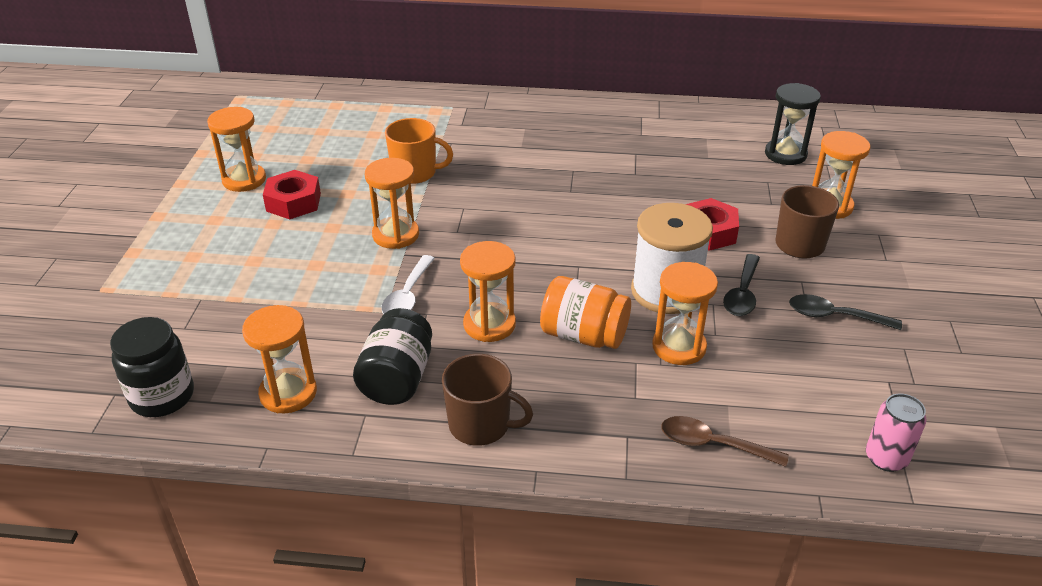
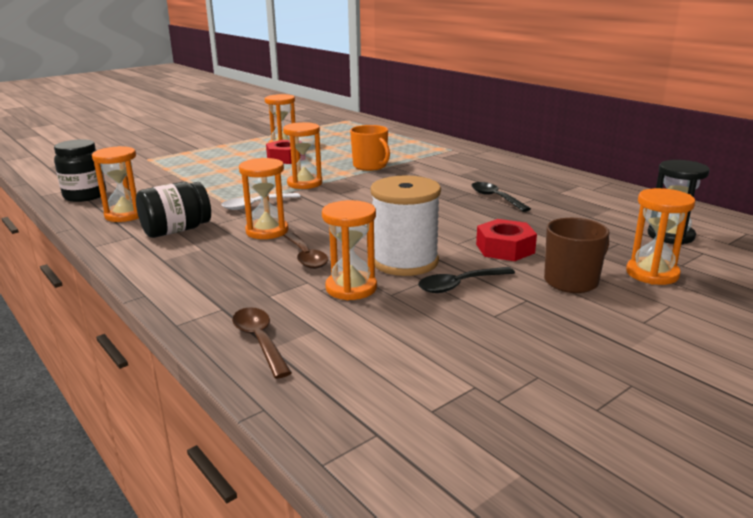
camera: 45 degrees right, 15 degrees down
brown mug [442,354,533,446] -> none
orange jar [540,276,631,349] -> brown spoon [284,233,328,269]
black spoon [789,294,902,330] -> black spoon moved to [472,182,531,212]
pink can [866,394,927,472] -> none

